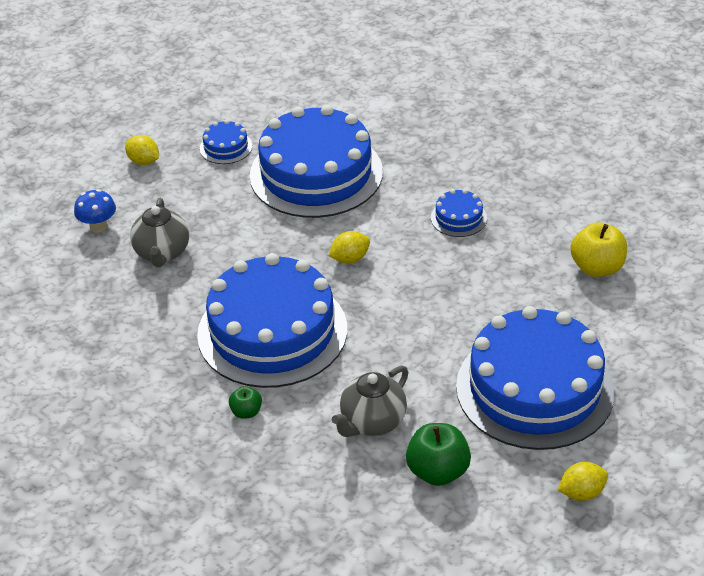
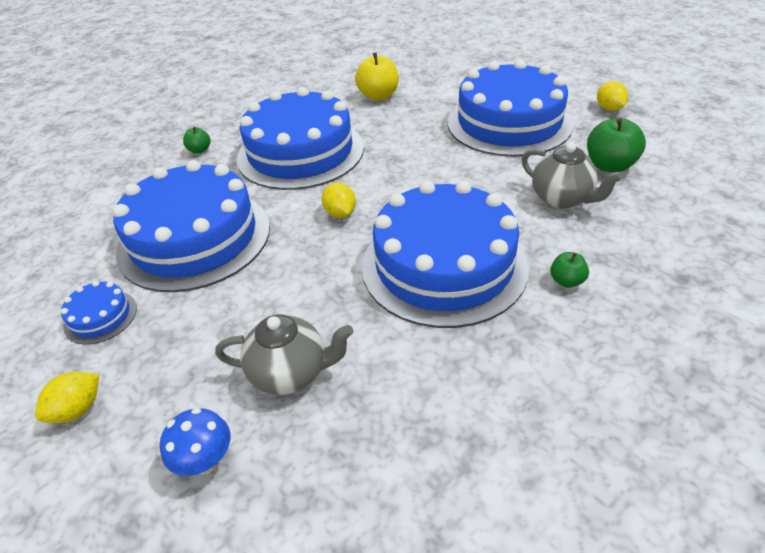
camera: 85 degrees left, 0 degrees up
blue cake [431,189,487,237] -> blue cake [237,87,364,190], size x2.46
none -> green apple [183,127,210,153]

